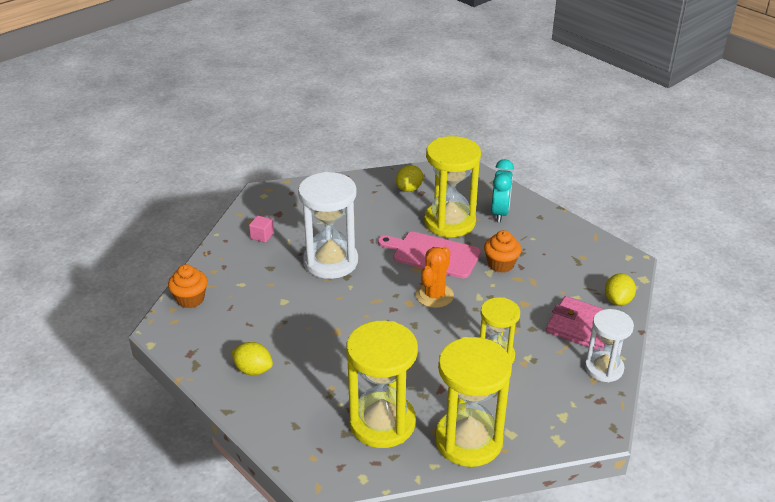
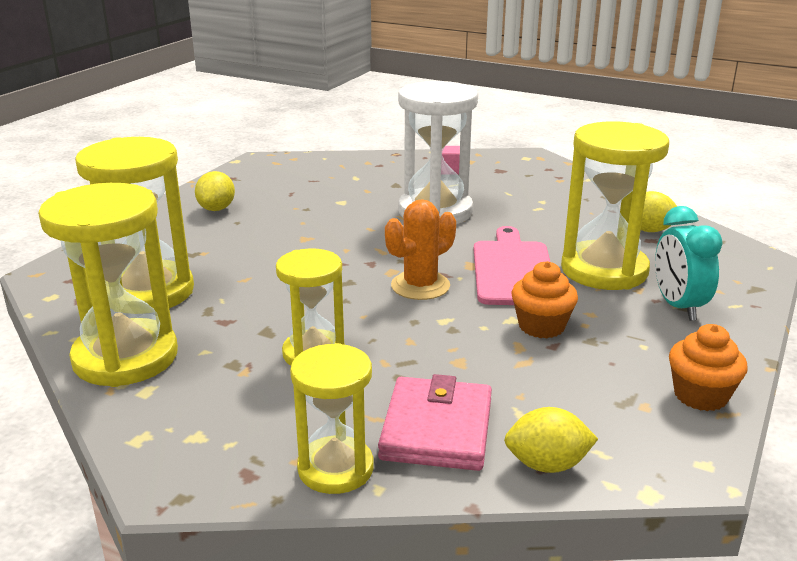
camera: 70 degrees right, 10 degrees down
orange cupcake [168,264,207,308] -> orange cupcake moved to [669,324,748,411]
orange cactus [416,247,454,308] -> orange cactus turned 45 degrees counterclockwise [385,199,456,300]
turquoise clock [491,159,514,222] -> turquoise clock turned 90 degrees clockwise [655,206,723,321]
white hourglass [585,309,634,382] -> yellow hourglass [290,343,374,494]

